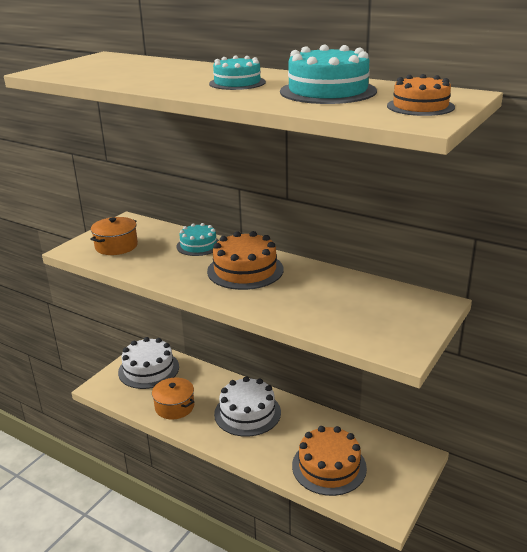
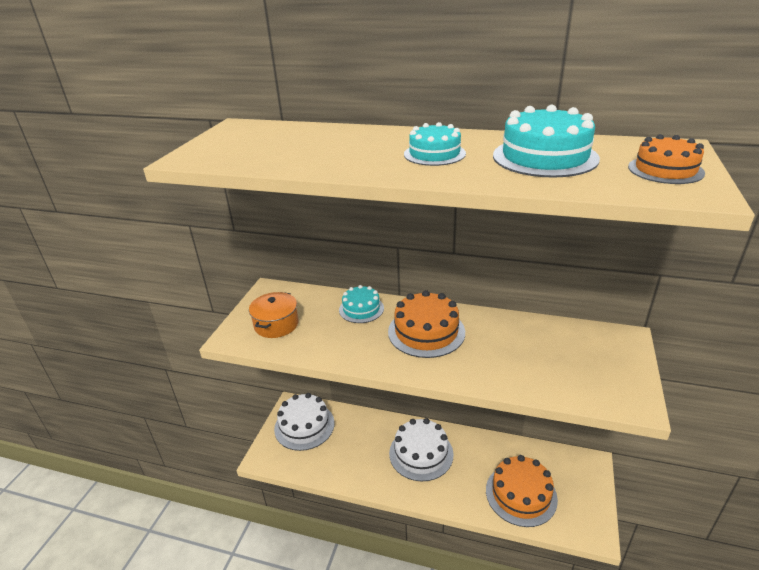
camera: 15 degrees left, 5 degrees up
orange pot [152,378,194,419] -> none

